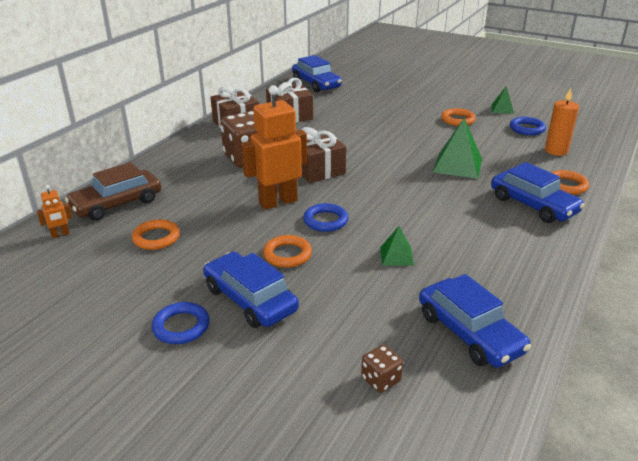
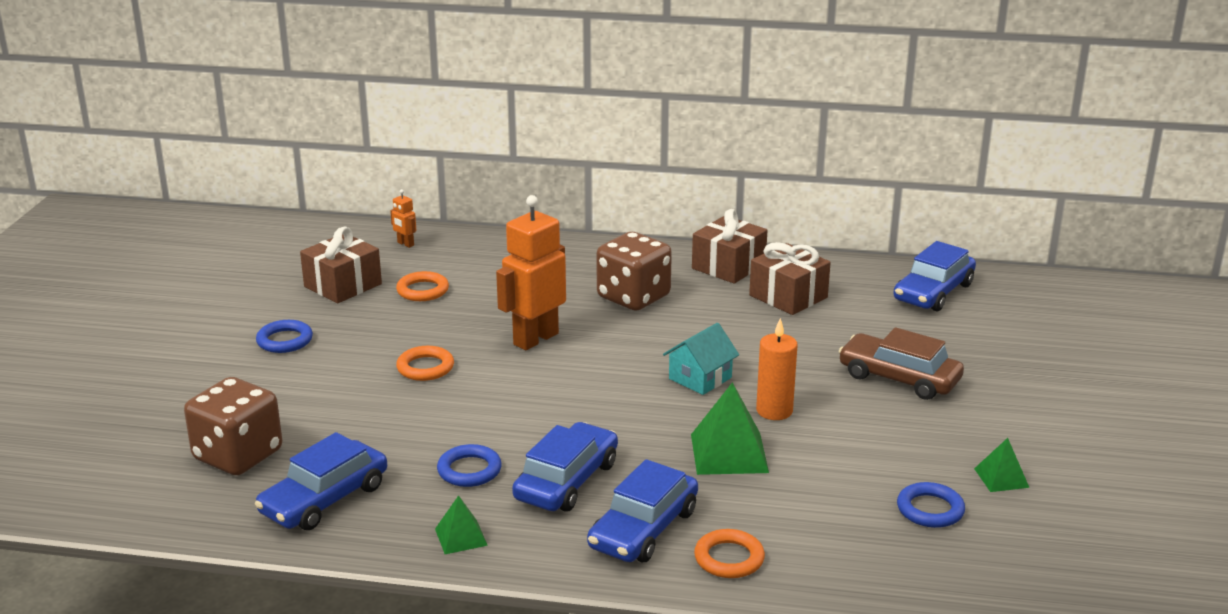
camera: 70 degrees right, 5 degrees down
brown car [65,162,161,221] -> brown car moved to [838,327,964,400]
blue car [203,252,299,328] -> blue car moved to [512,422,618,511]
orange robot [241,85,307,210] -> orange robot turned 90 degrees counterclockwise [496,195,566,350]
brown gift [300,127,346,183] -> brown gift moved to [300,226,382,303]
blue ring [303,203,348,232] -> blue ring moved to [437,444,502,487]
brown dice [361,345,403,393] -> brown dice [184,377,282,475], size x2.20
green pyramid [380,226,414,266] -> green pyramid moved to [435,495,488,554]
orange ring [441,108,476,126] -> none
orange candle [545,88,579,156] -> orange candle moved to [756,318,798,420]
none -> turquoise house [663,323,739,395]

